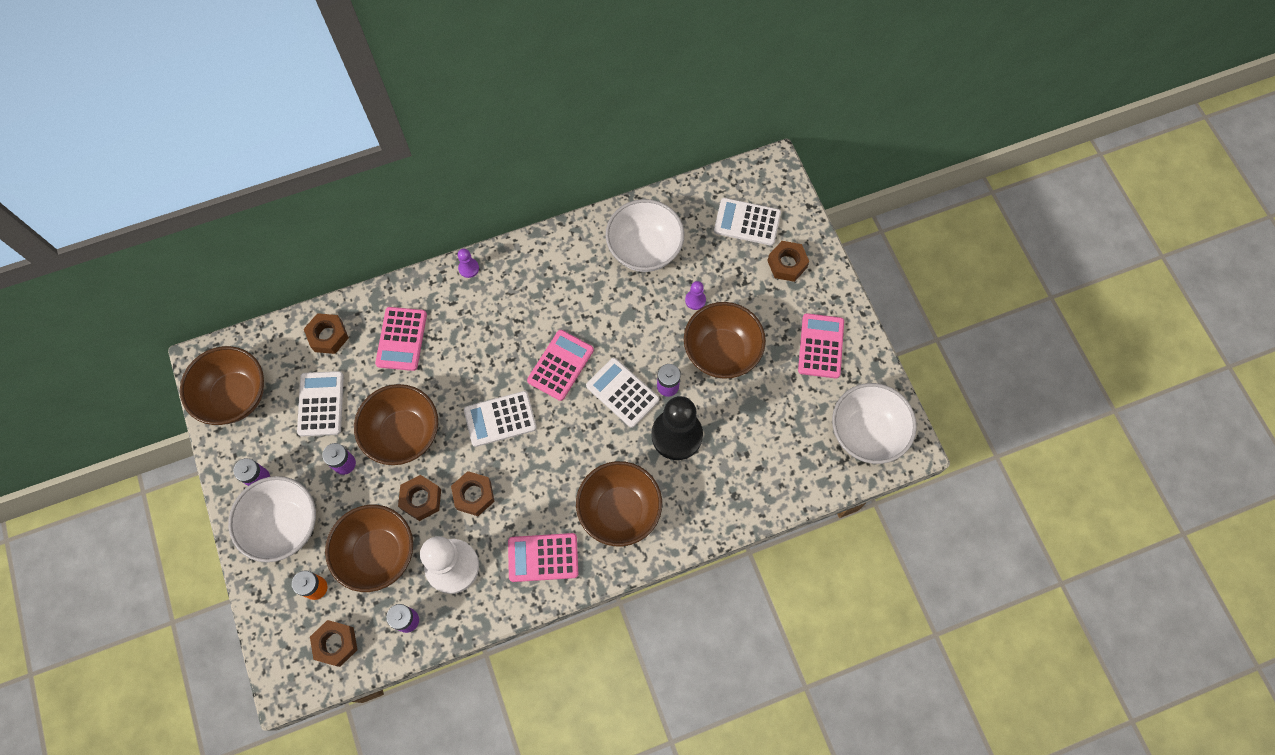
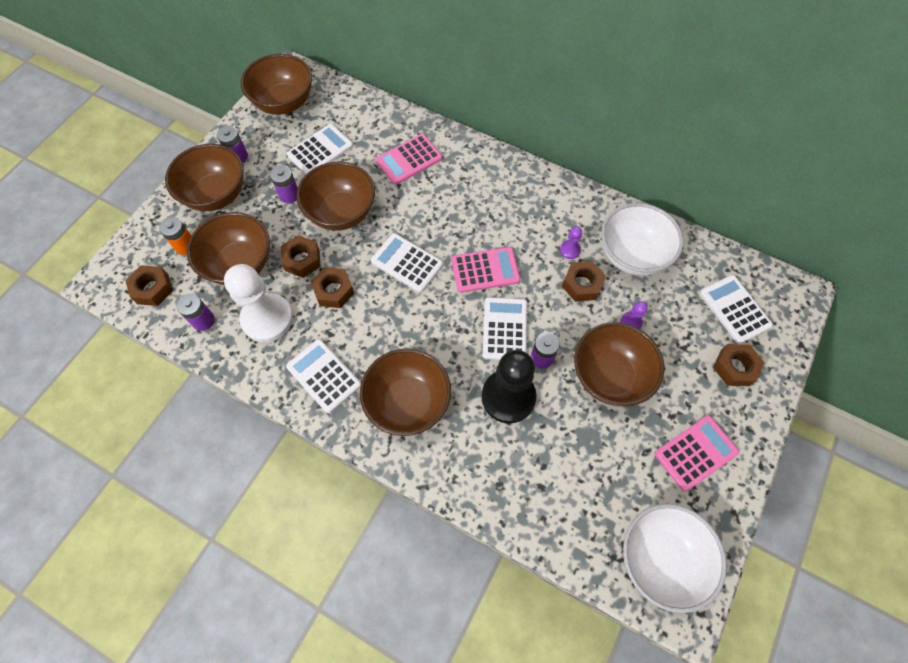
camera: 50 degrees right, 5 degrees down
white bowl [228,476,316,562] -> brown bowl [165,144,244,211]
brown nut [304,313,349,354] -> brown nut moved to [562,261,606,302]
purple pawn [458,249,479,278] -> purple pawn moved to [560,226,582,259]
pink calculator [508,533,578,582] -> white calculator [286,339,361,413]

